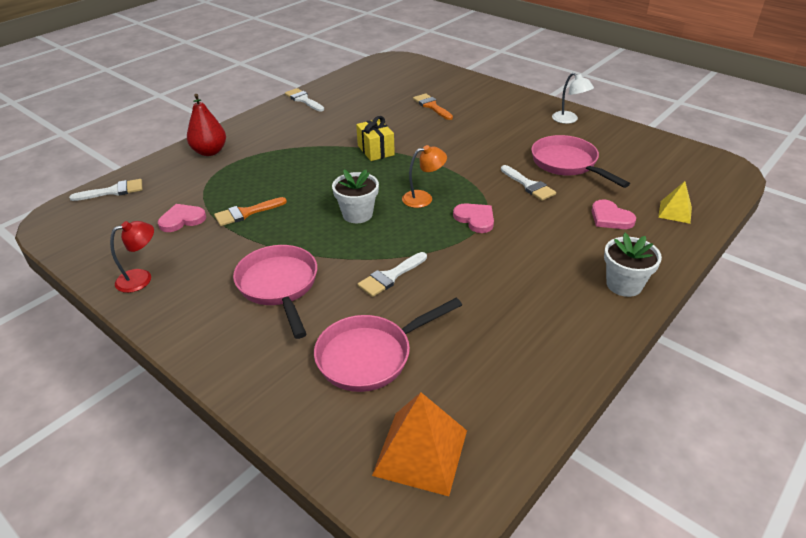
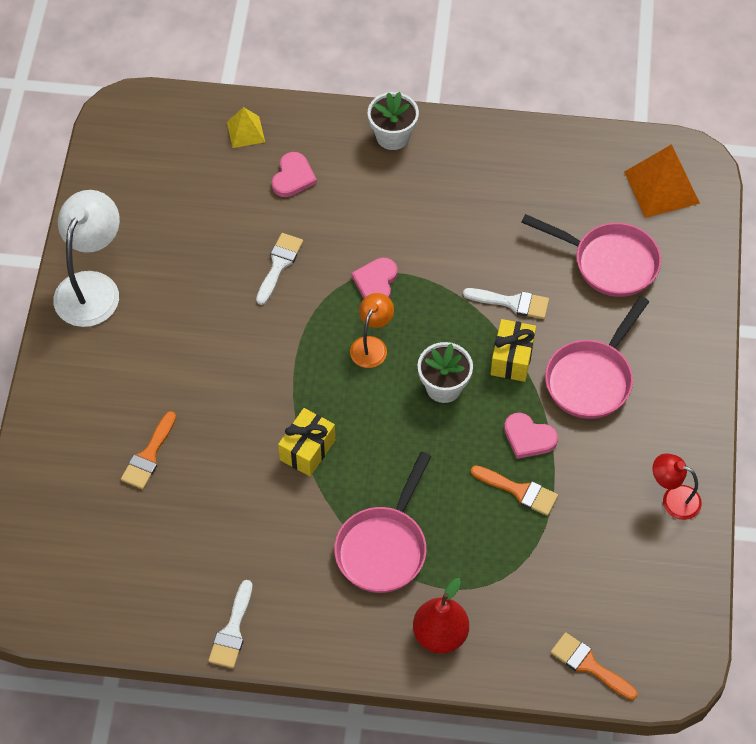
camera: 125 degrees left, 20 degrees up
white brush [69,179,142,201] -> orange brush [550,632,638,700]
pink heart [158,204,206,232] -> pink heart moved to [504,413,558,459]
orange lamp [402,145,447,208] -> orange lamp turned 75 degrees clockwise [350,293,394,368]
pink pan [531,135,630,188] -> pink pan moved to [334,452,431,593]
white lamp [552,73,594,124] -> white lamp [53,190,120,327], size x1.80
none -> yellow gift [491,319,536,382]

